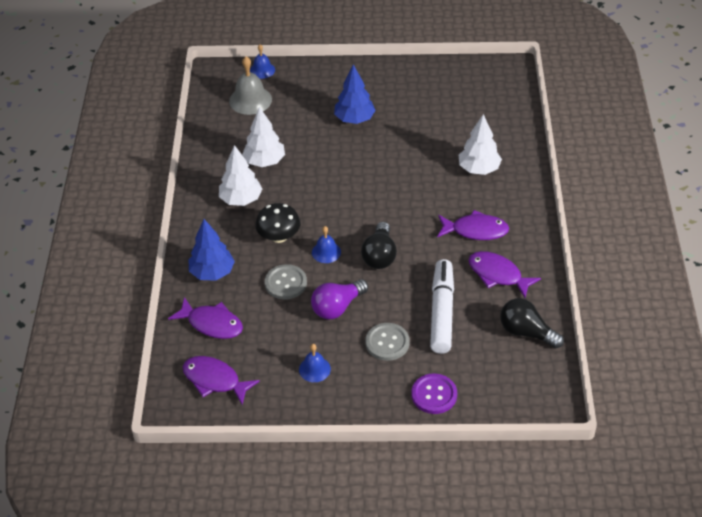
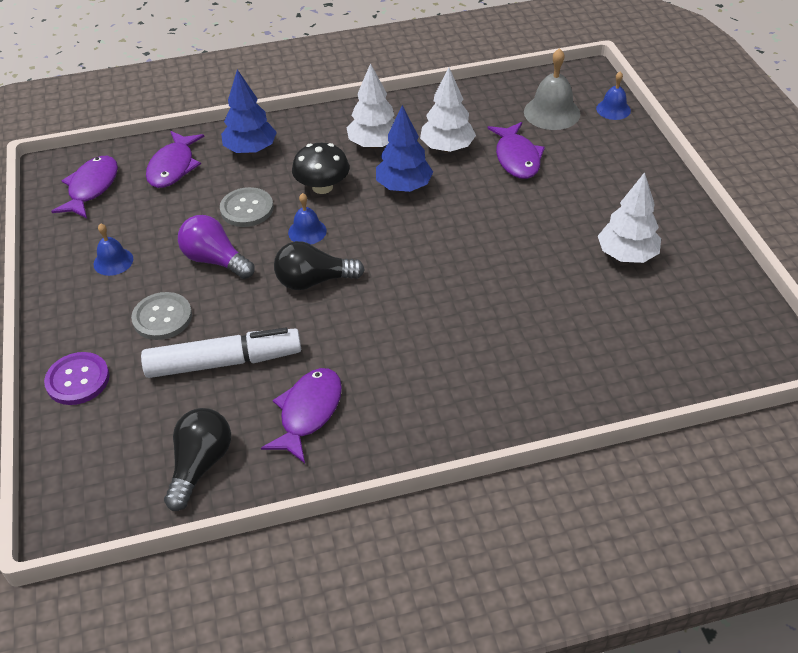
camera: 75 degrees right, 0 degrees up
blue tree [334,64,376,124] -> blue tree moved to [376,105,433,192]
purple fish [437,210,509,240] -> purple fish moved to [487,122,545,179]
white tree [459,114,502,175] -> white tree moved to [598,172,661,263]

